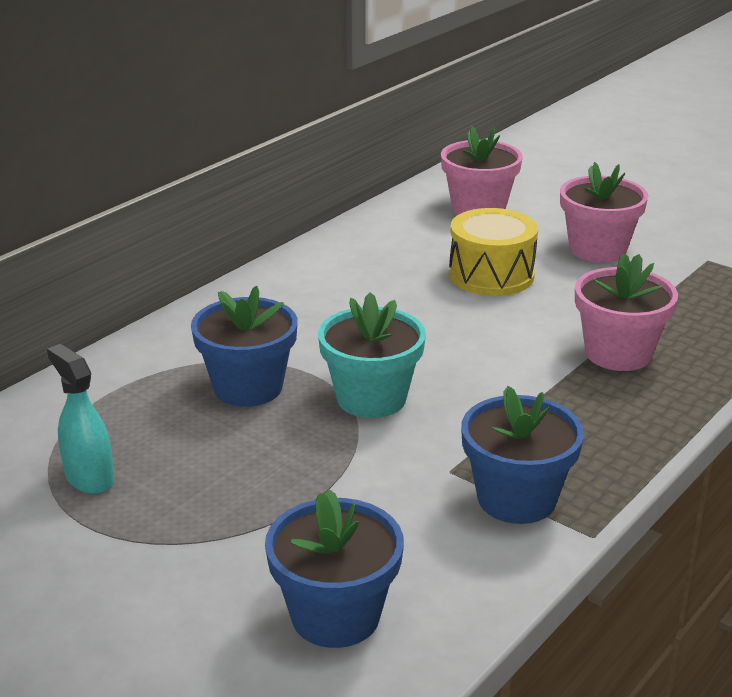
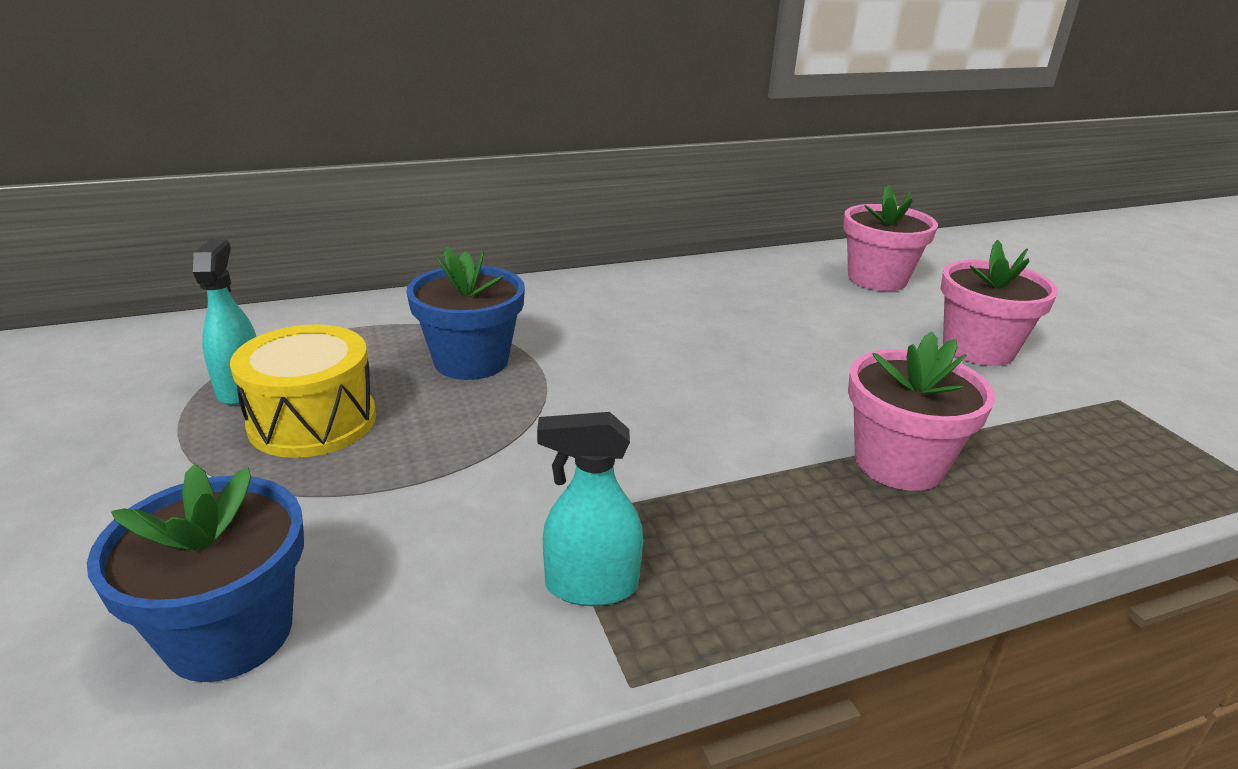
camera: 30 degrees right, 0 degrees up
turquoise flower pot [318,292,426,418] -> none
yellow drum [449,208,538,296] -> yellow drum moved to [230,324,376,458]
blue flower pot [461,386,584,524] -> turquoise spray bottle [537,412,643,606]

